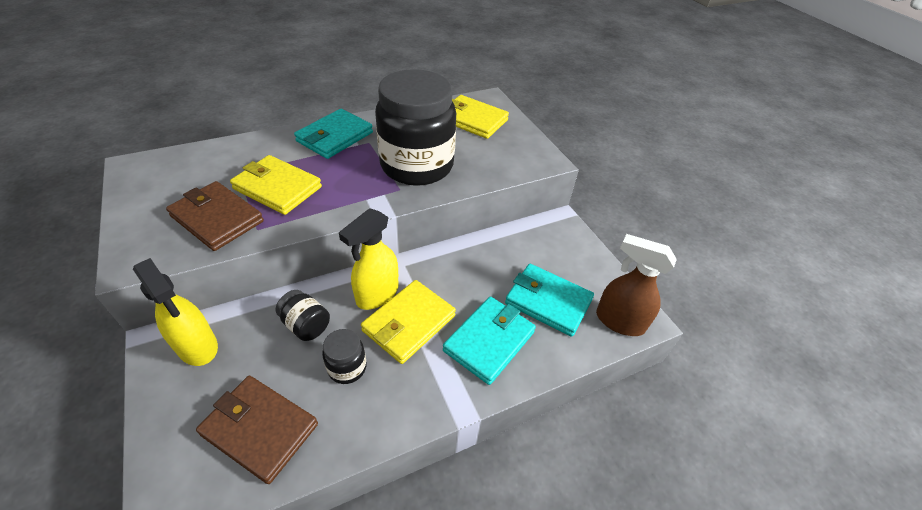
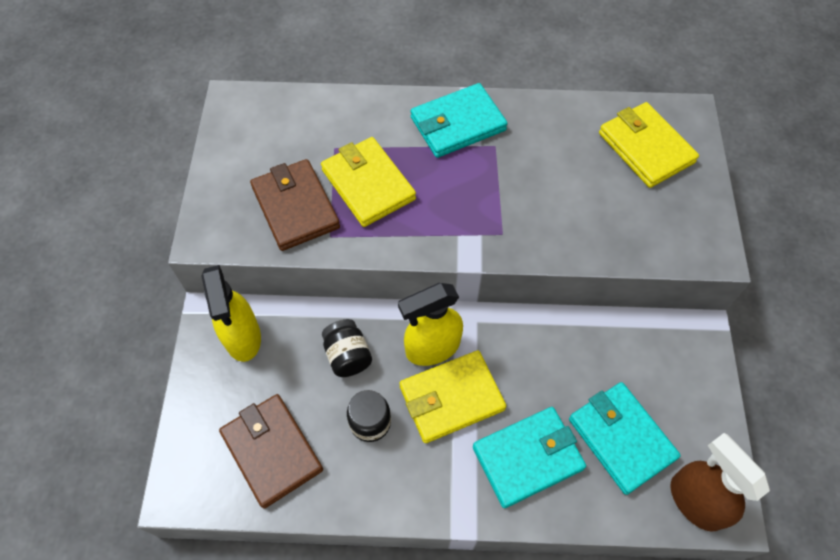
camera: 30 degrees right, 15 degrees up
black jar [375,69,456,186] -> none

